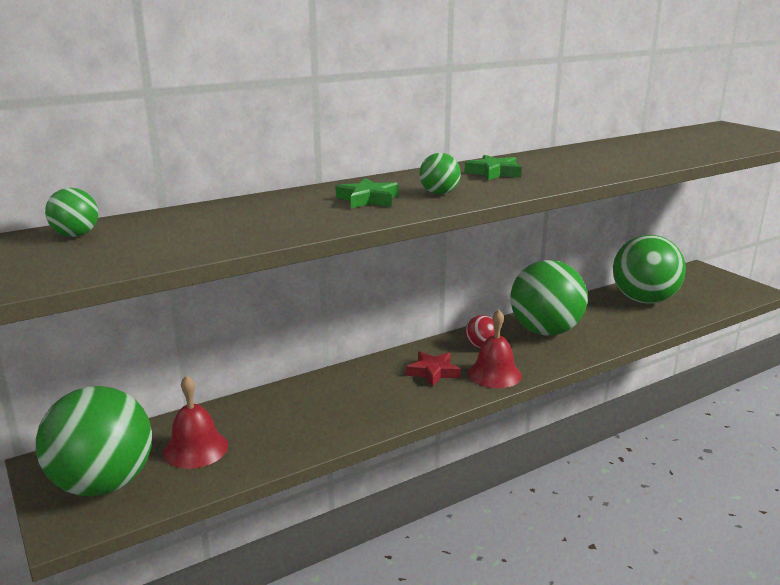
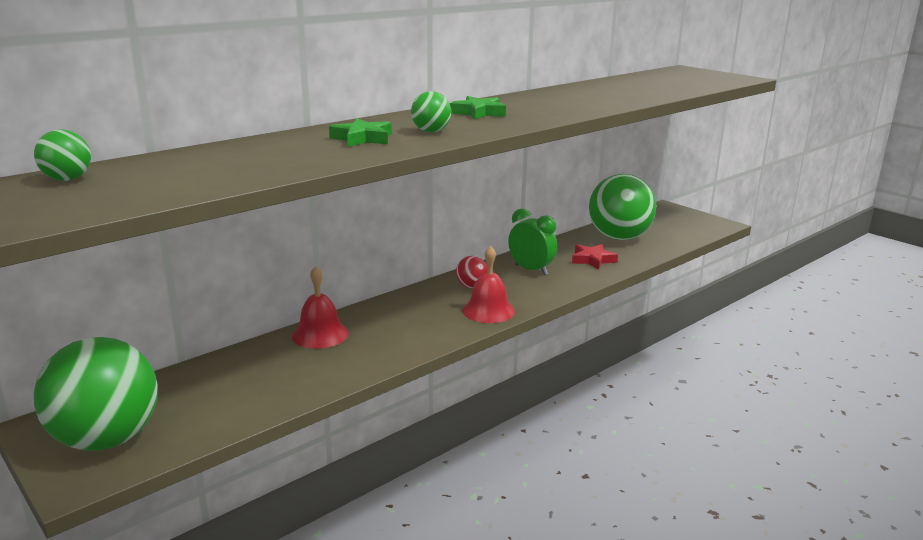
camera: 10 degrees left, 0 degrees up
red bell [163,375,228,469] -> red bell moved to [292,266,349,349]
red star [406,351,461,387] -> red star moved to [572,244,618,270]
green ball [511,260,588,336] -> green clock [508,209,557,275]

